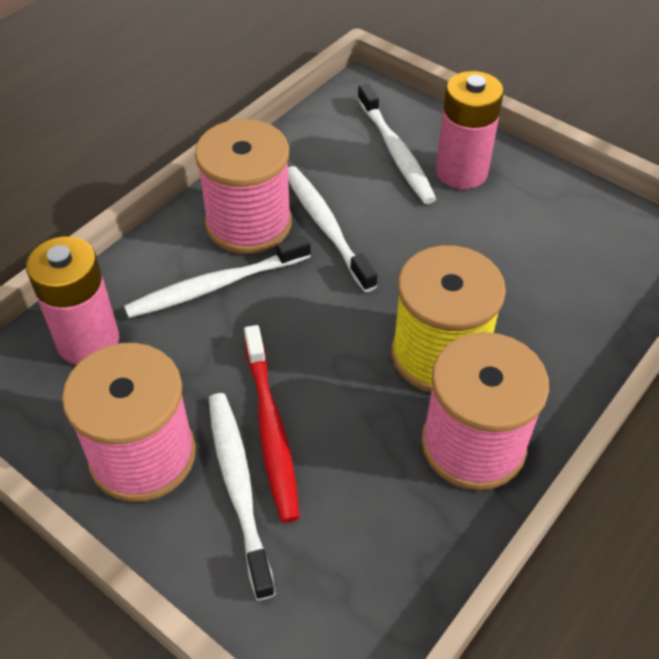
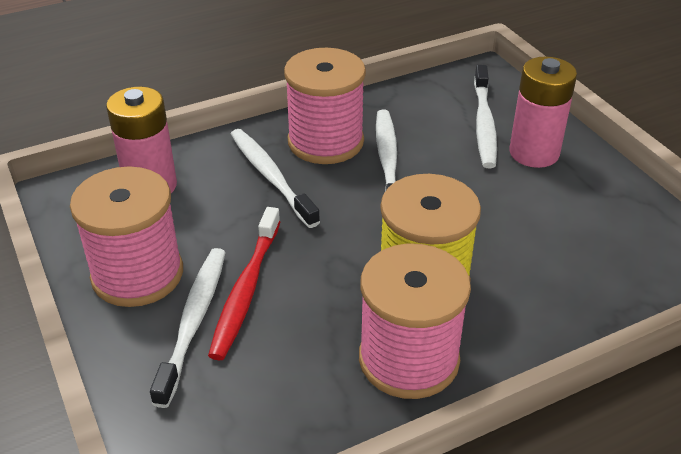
camera: 25 degrees right, 10 degrees down
white toothbrush [124,235,311,318] -> white toothbrush turned 60 degrees clockwise [231,129,320,228]

